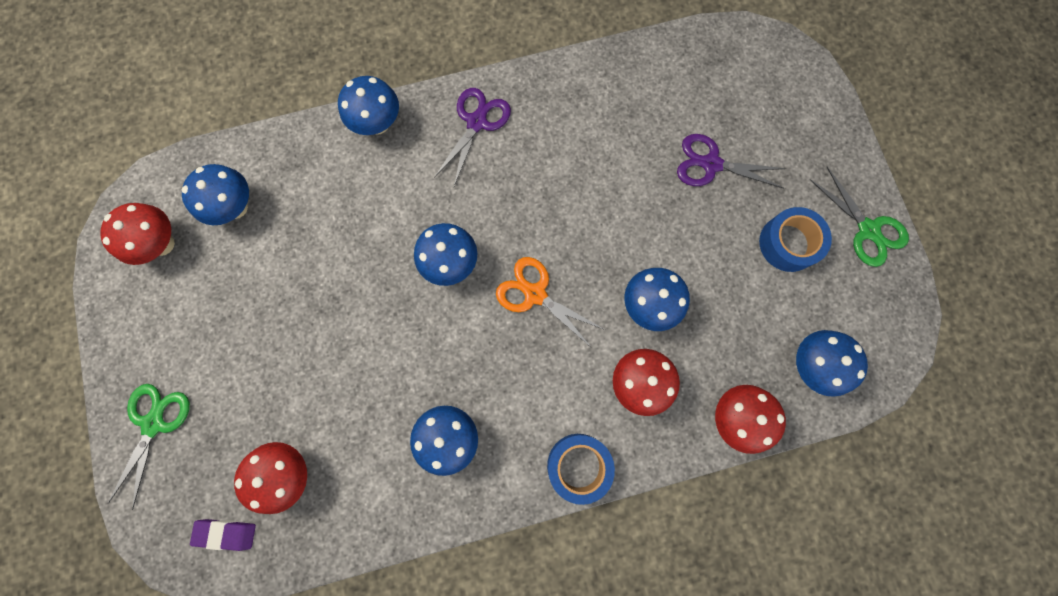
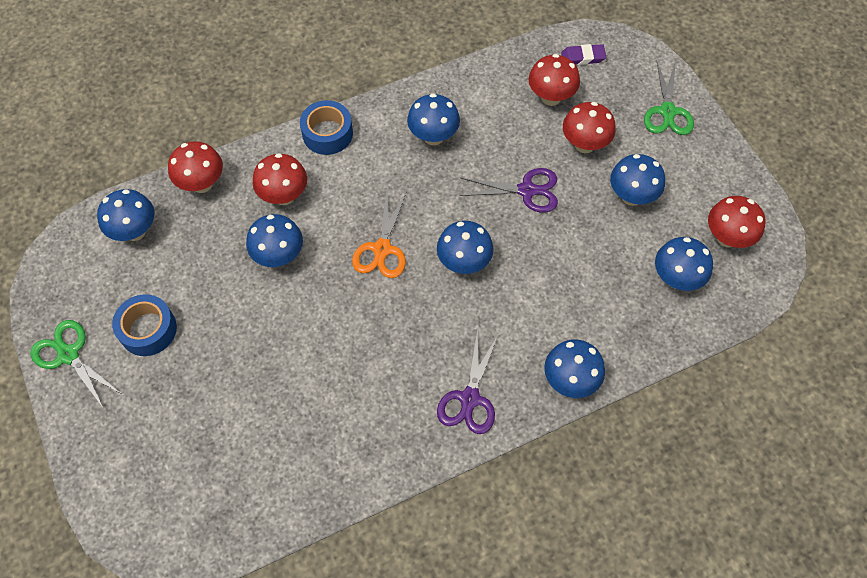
camera: 170 degrees right, 15 degrees down
orange scissors [496,257,605,348] -> orange scissors turned 75 degrees clockwise [352,191,407,278]
purple scissors [677,134,787,188] -> purple scissors moved to [460,168,558,213]
none -> red mushroom [563,102,616,153]
none -> blue mushroom [610,154,665,206]

